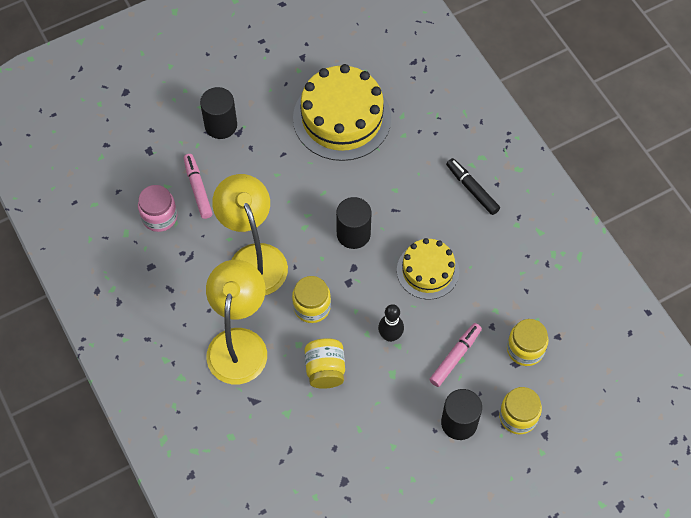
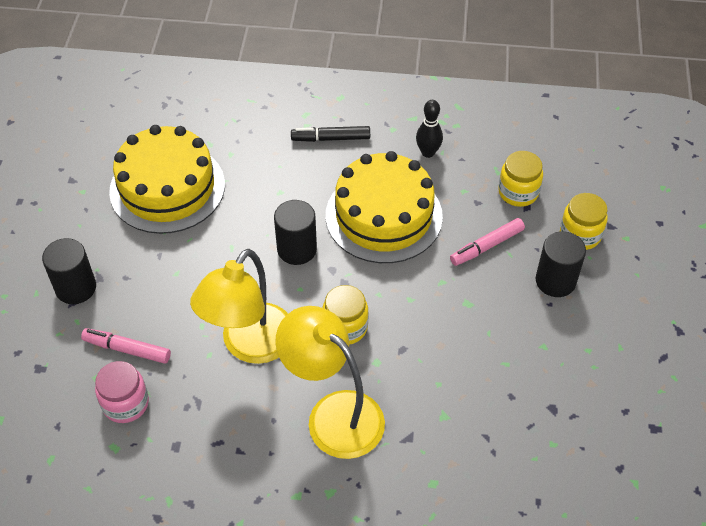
camera: 55 degrees left, 10 degrees down
yellow lamp [212,174,288,295] -> yellow lamp turned 75 degrees counterclockwise [190,249,288,364]
yellow jar [305,338,345,389] -> none
black bowling pin [378,304,404,342] -> black bowling pin moved to [416,100,443,158]
yellow cake [397,238,459,299] -> yellow cake [326,151,443,263], size x1.67
pink marker [429,323,482,387] -> pink marker turned 105 degrees counterclockwise [450,218,525,266]

